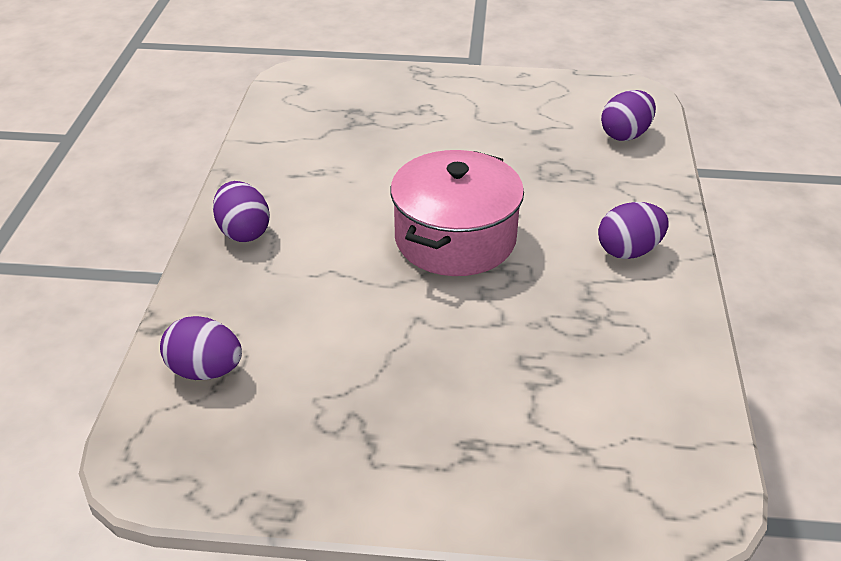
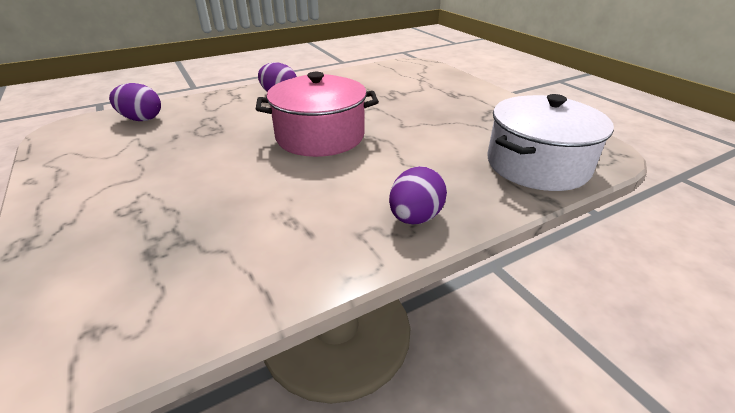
camera: 125 degrees left, 5 degrees down
purple egg [160,316,242,380] -> white pot [487,94,614,191]

